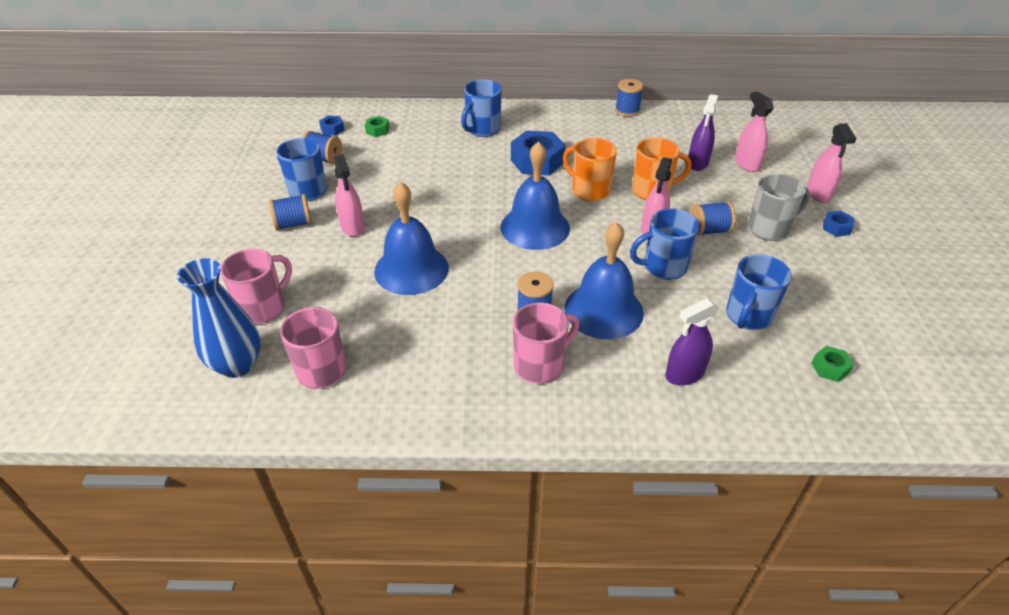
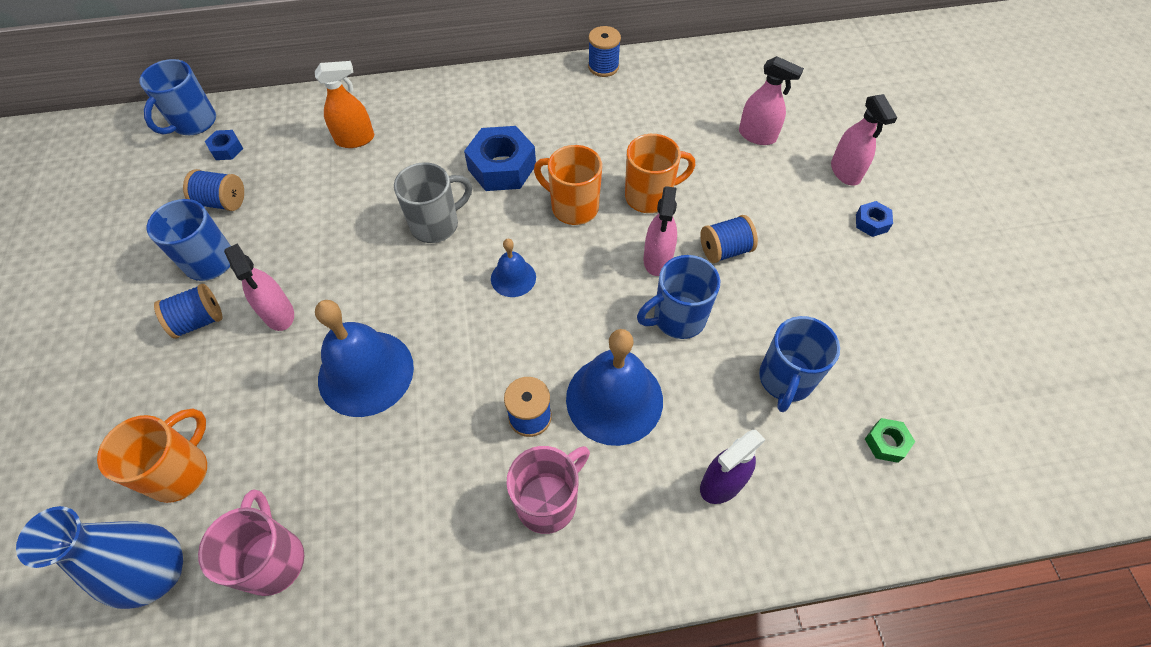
camera: 10 degrees left, 15 degrees up
pink mug [220,249,292,324] -> orange mug [97,408,207,503]
green nut [365,116,390,137] -> none
blue mug [461,80,502,137] -> blue mug moved to [139,59,216,135]
blue bell [501,141,570,250] -> blue bell [491,239,536,297], size x0.52
purple spray bottle [688,94,718,171] -> none
pink spray bottle [735,91,774,172] -> pink spray bottle turned 150 degrees clockwise [739,56,804,145]
grey mug [748,173,810,241] -> grey mug moved to [394,162,472,243]
none -> orange spray bottle [315,61,374,148]

